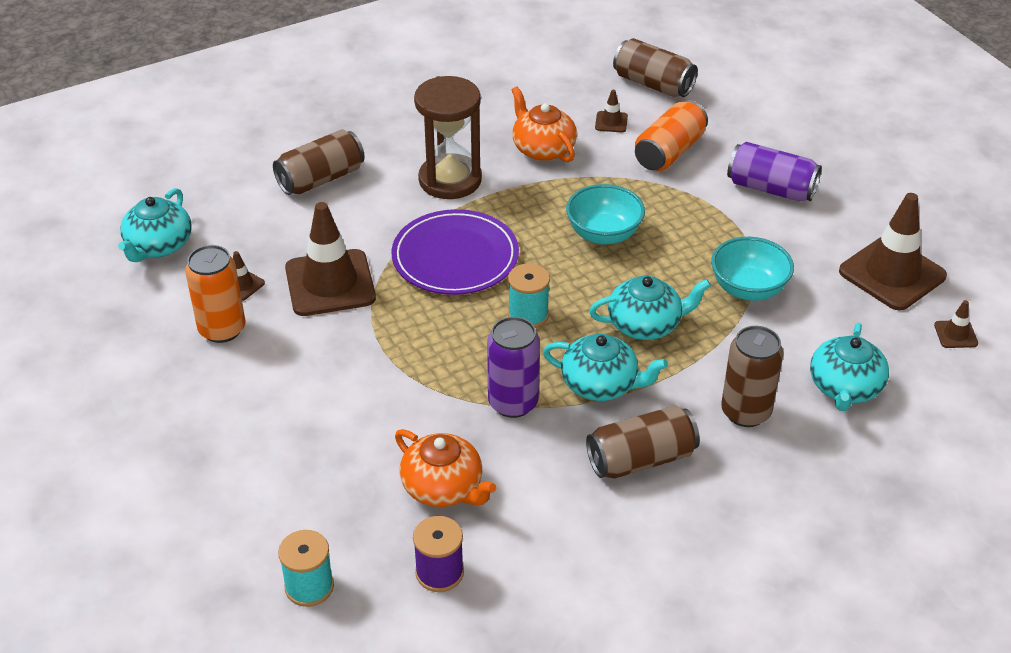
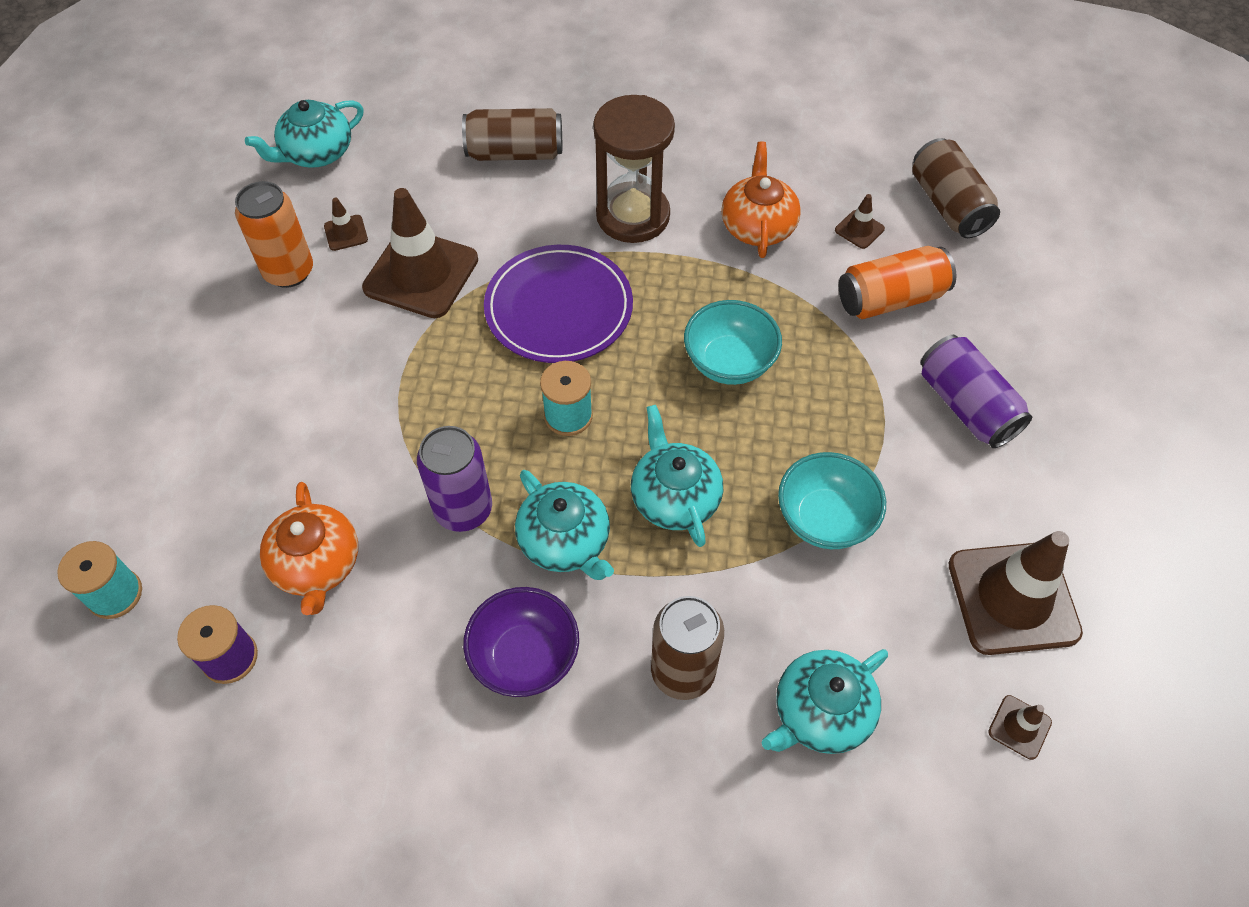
camera: 35 degrees right, 15 degrees up
brown can [586,405,700,478] -> purple bowl [463,587,579,697]
turquoise teapot [589,276,711,340] -> turquoise teapot turned 135 degrees counterclockwise [631,405,723,547]

